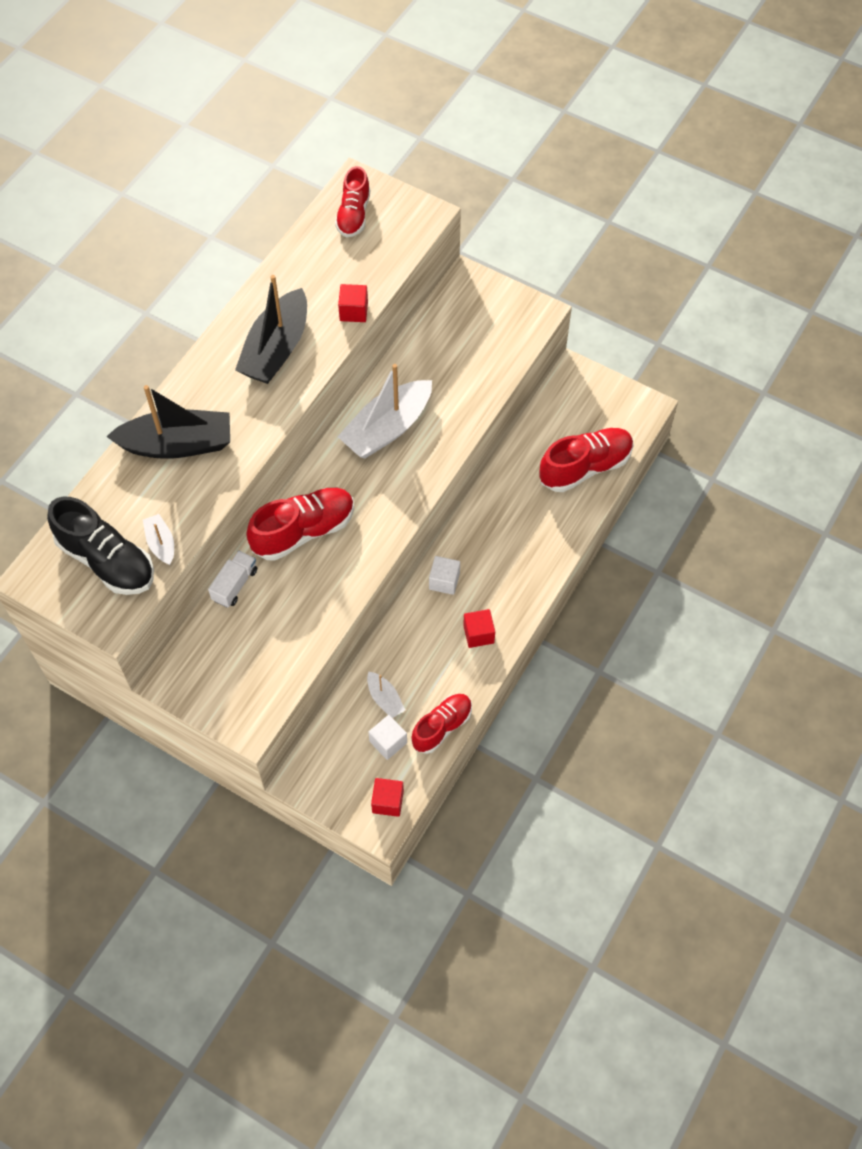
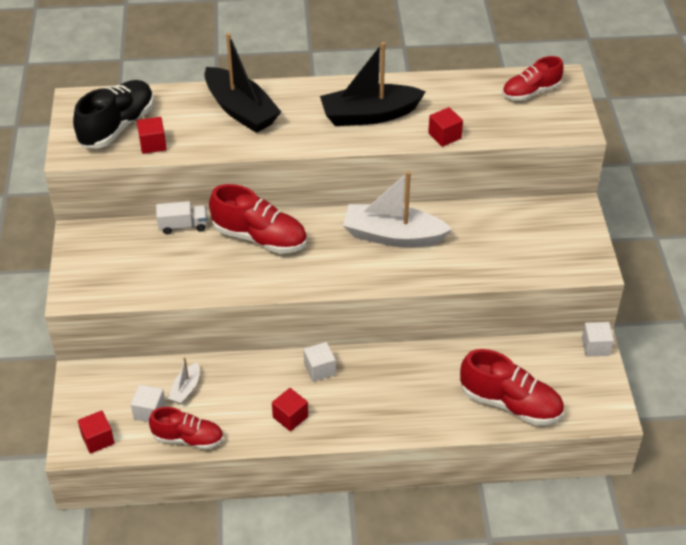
camera: 55 degrees right, 15 degrees down
black shoe [47,496,154,595] -> black shoe turned 150 degrees counterclockwise [73,80,154,149]
white boat [143,514,174,565] -> red cube [137,117,167,154]
none -> white cube [582,322,614,356]

